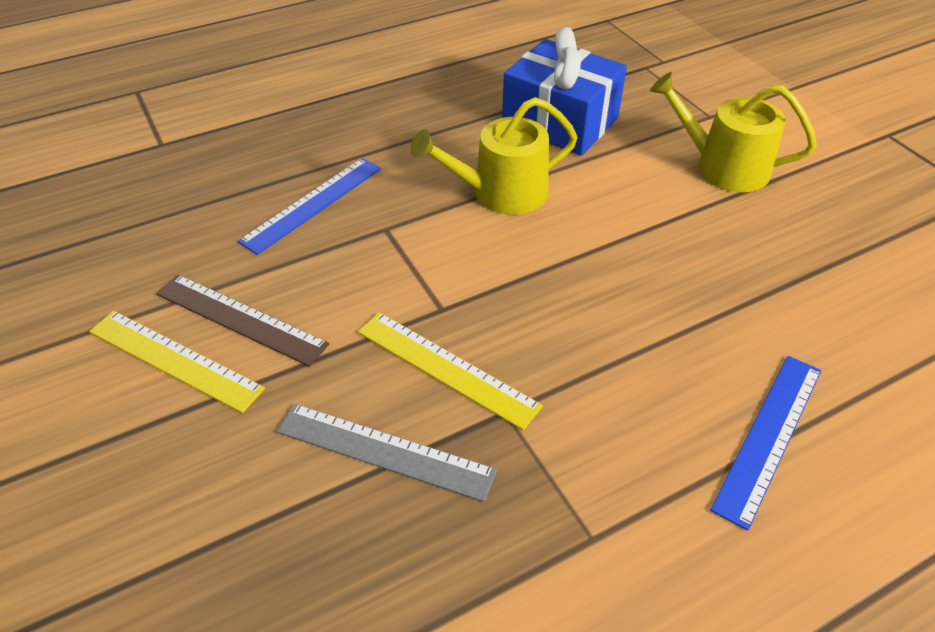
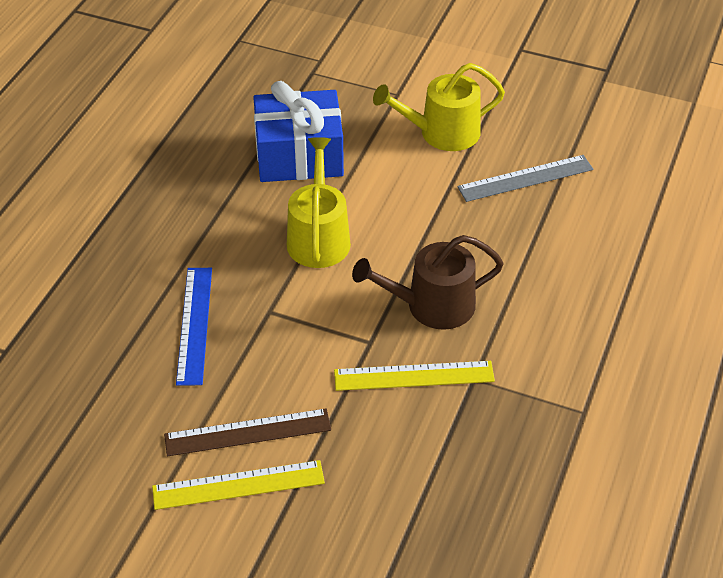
camera: 40 degrees left, 0 degrees up
grey ruler [277,404,497,502] -> grey ruler moved to [457,155,593,202]
yellow watering can [411,97,578,215] -> yellow watering can turned 150 degrees clockwise [287,137,351,268]
blue ruler [710,356,821,531] -> none
none -> brown watering can [352,235,504,330]

